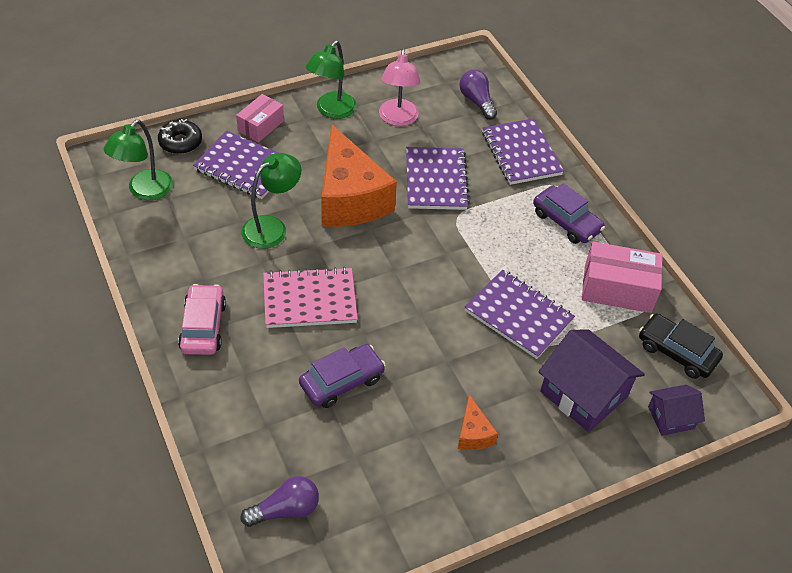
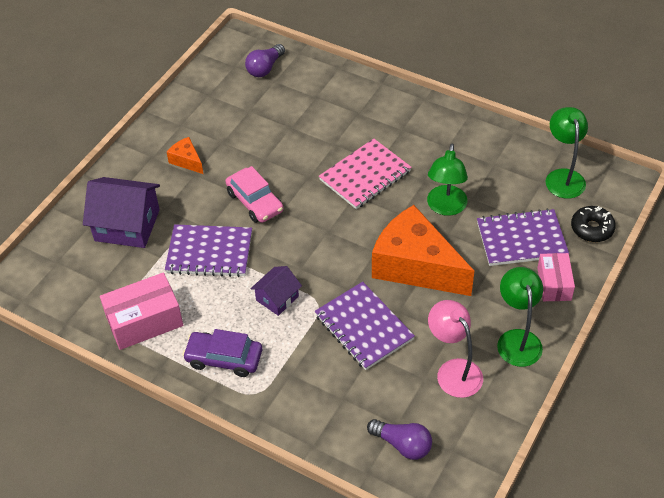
camera: 150 degrees right, 0 degrees up
pink car [178,284,226,355] -> pink car moved to [226,166,284,223]
purple car [299,344,385,408] -> none
purple notebook [482,118,564,185] -> none
black car [639,314,723,379] -> none
purple house [648,384,705,436] -> purple house moved to [251,266,302,316]

